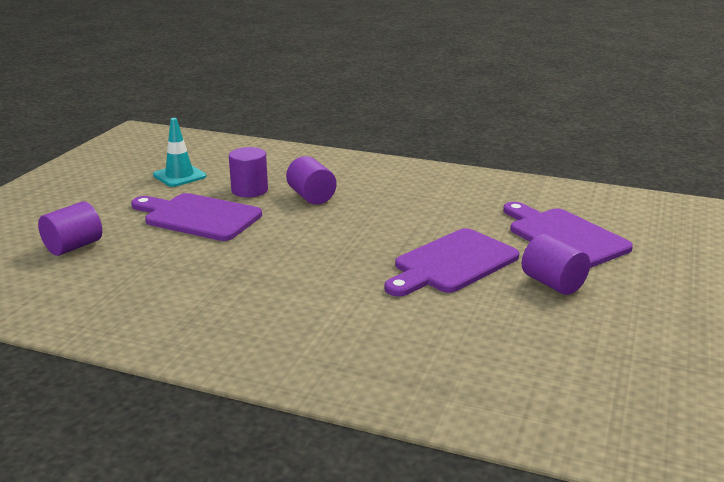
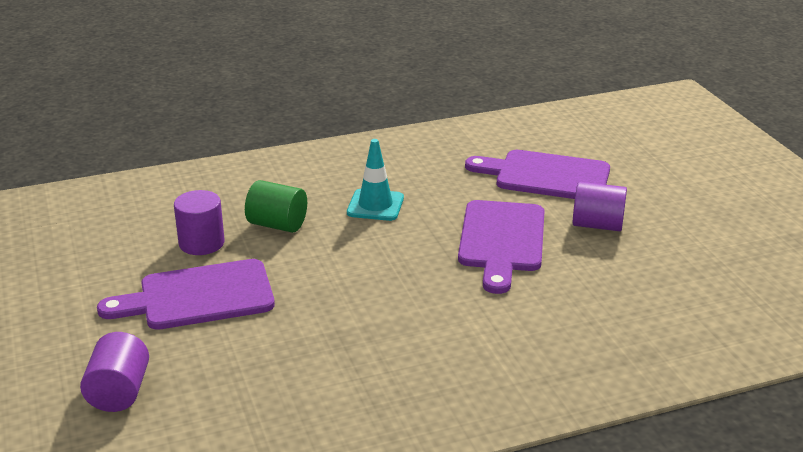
camera: 40 degrees left, 5 degrees up
turquoise traffic cone [153,118,206,187] -> turquoise traffic cone moved to [347,139,404,221]
purple cylinder [286,156,336,204] -> green cylinder [245,180,307,233]

